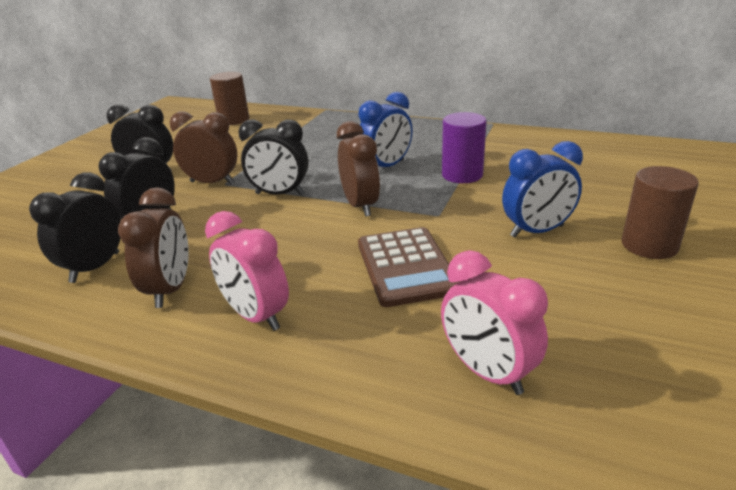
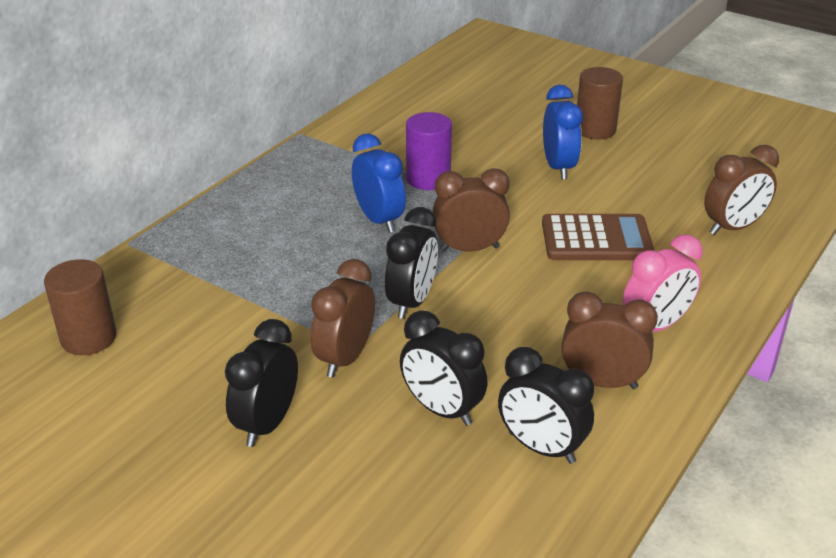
camera: 80 degrees left, 5 degrees up
pink clock [441,250,548,395] -> brown clock [704,145,779,235]

